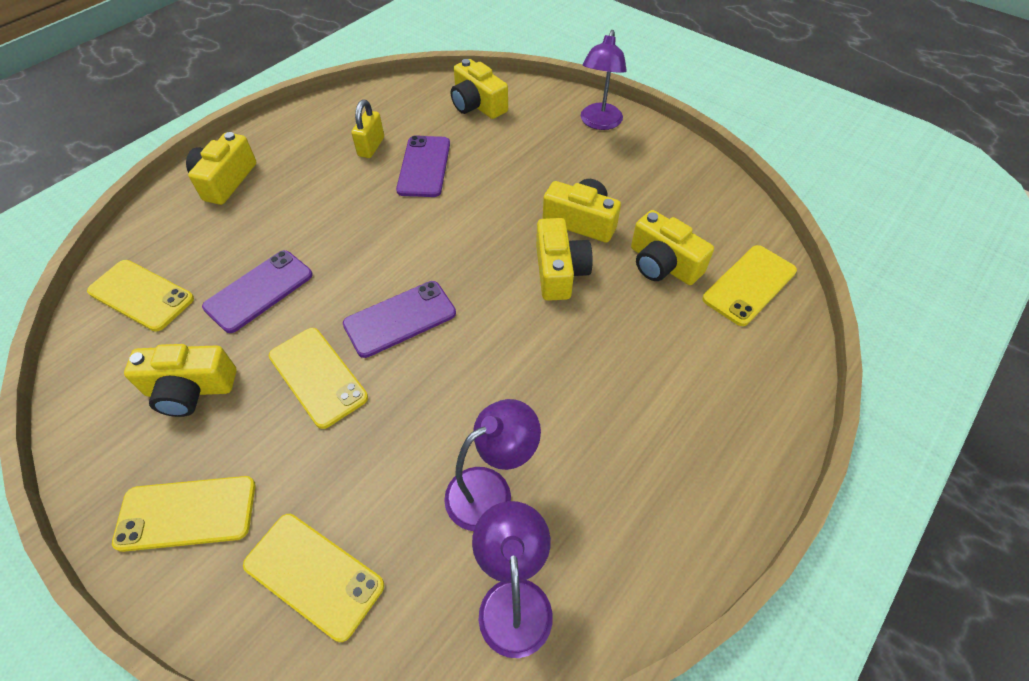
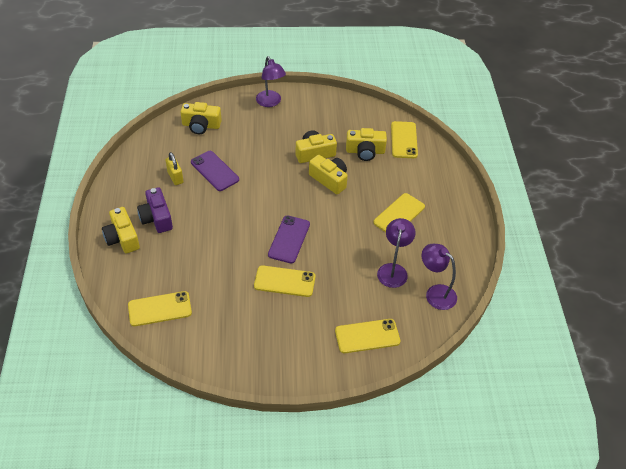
camera: 45 degrees left, 5 degrees down
yellow phone [112,476,255,552] -> yellow phone moved to [373,193,425,232]
yellow camera [124,344,237,417] -> none
purple phone [202,250,313,333] -> none
none -> purple camera [137,187,173,233]

